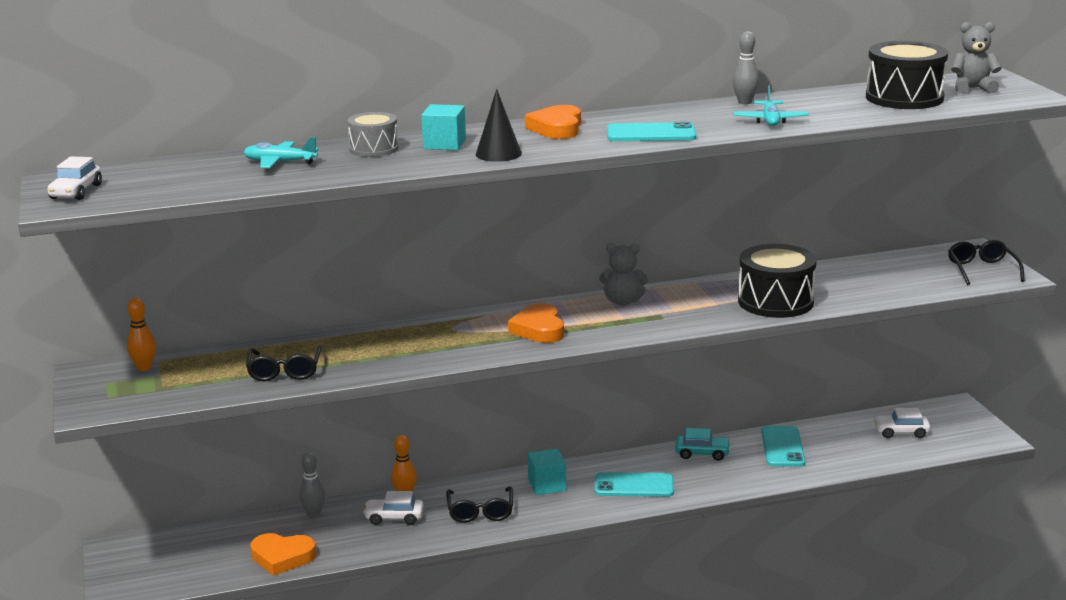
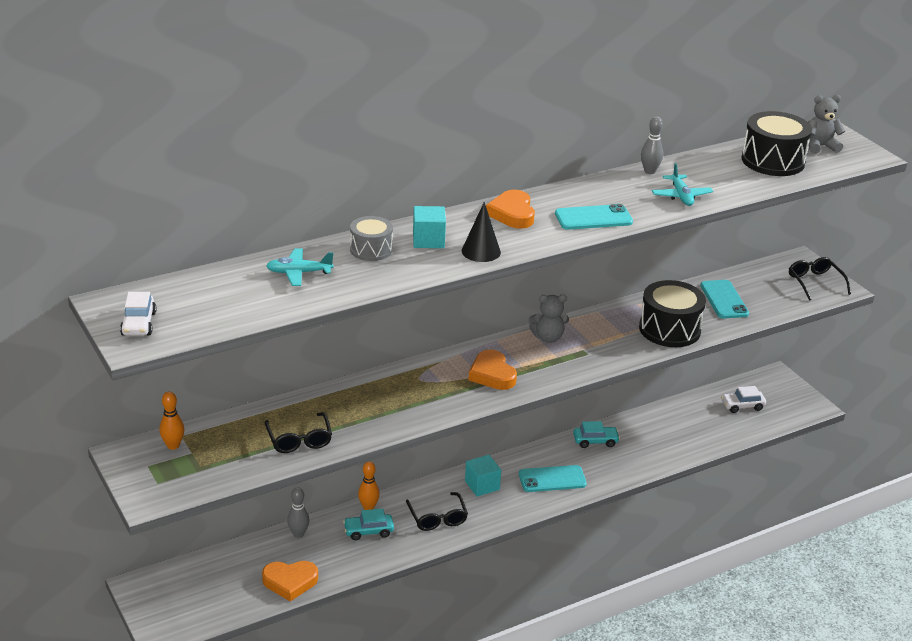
camera: 15 degrees left, 10 degrees up
white car [363,491,424,525] -> turquoise car [343,509,394,540]
turquoise phone [761,426,805,467] -> turquoise phone moved to [700,280,749,319]

